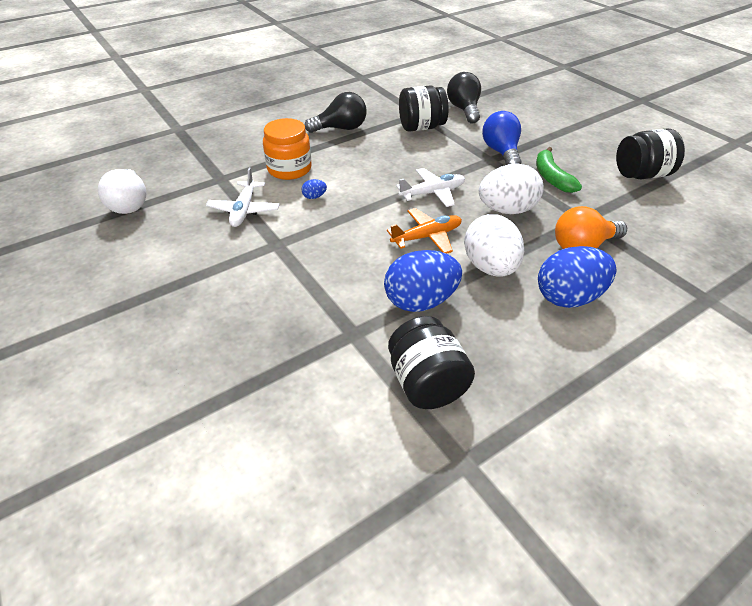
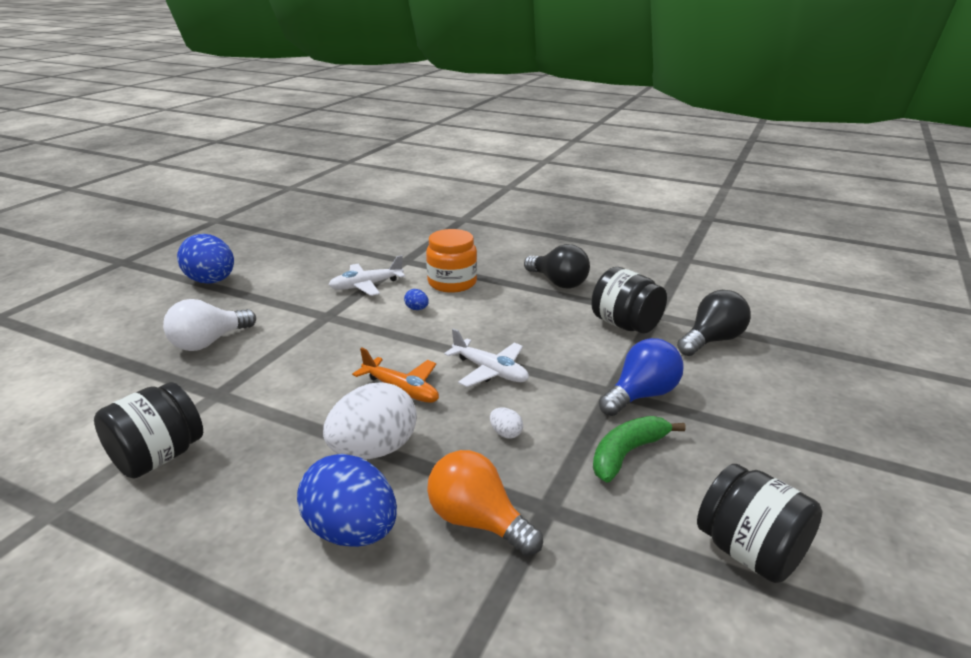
camera: 60 degrees right, 15 degrees down
white light bulb [98,169,147,214] -> white light bulb moved to [163,299,256,351]
blue egg [384,250,462,312] -> blue egg moved to [177,234,234,284]
white egg [479,164,544,214] -> white egg [490,408,523,439], size x0.40

